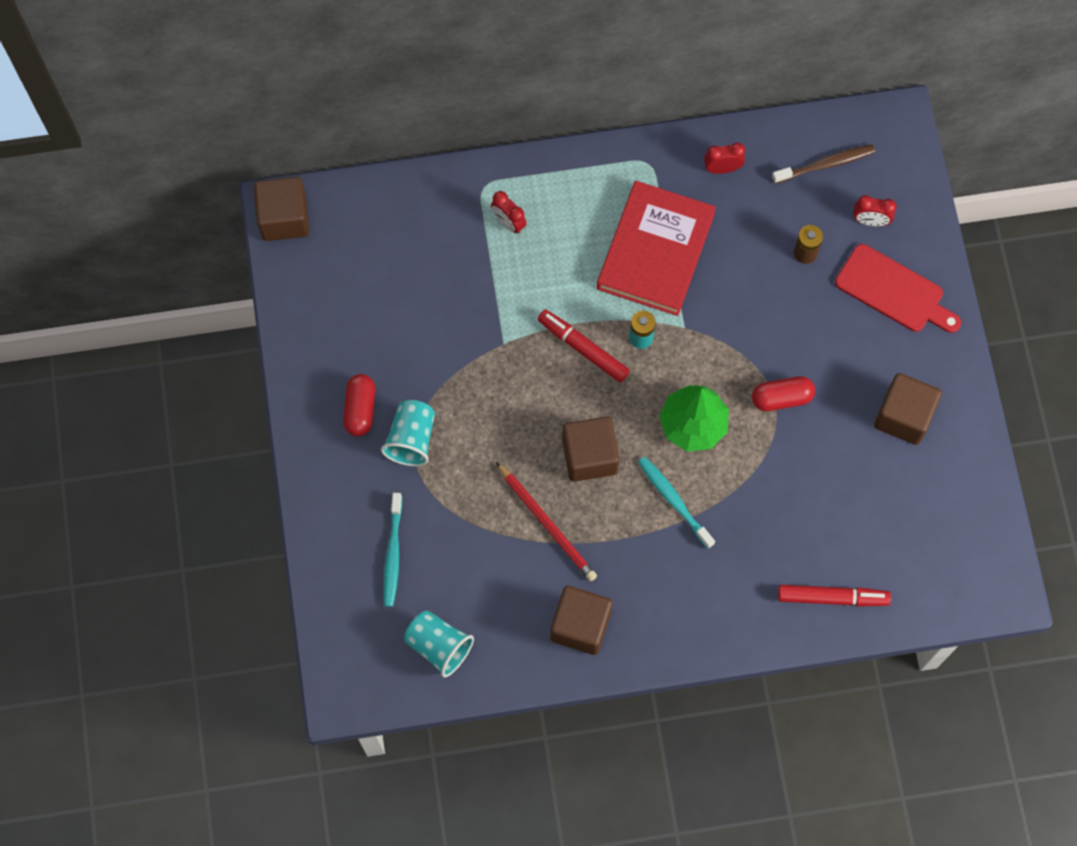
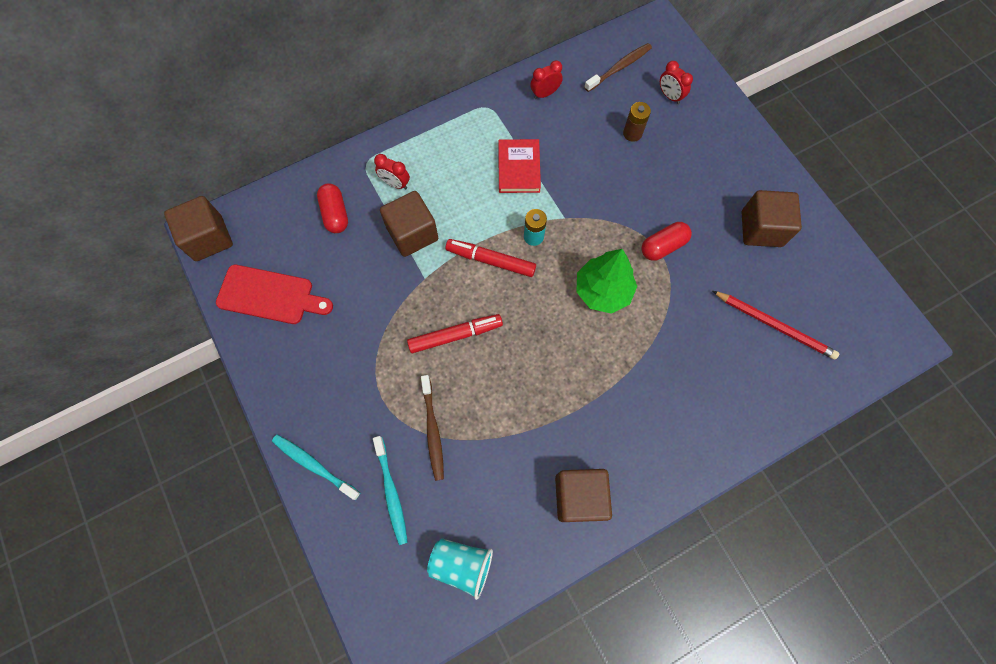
camera: 20 degrees left, 0 degrees up
red capsule [343,374,375,437] -> red capsule moved to [317,183,348,233]
turquoise cup [381,400,435,466] -> none
red pencil [496,462,597,581] -> red pencil moved to [713,291,839,360]
brown cube [562,416,619,482] -> brown cube moved to [380,191,438,257]
red book [597,181,716,316] -> red book [498,139,541,193], size x0.58
turquoise toothbrush [638,457,715,549] -> turquoise toothbrush moved to [272,435,360,500]
red marker [778,585,891,607] -> red marker moved to [407,314,503,353]
red cutting board [835,244,961,333] -> red cutting board moved to [216,265,333,324]
red clock [853,195,897,226] -> red clock turned 60 degrees clockwise [660,61,693,104]
none -> brown toothbrush [421,375,444,481]

